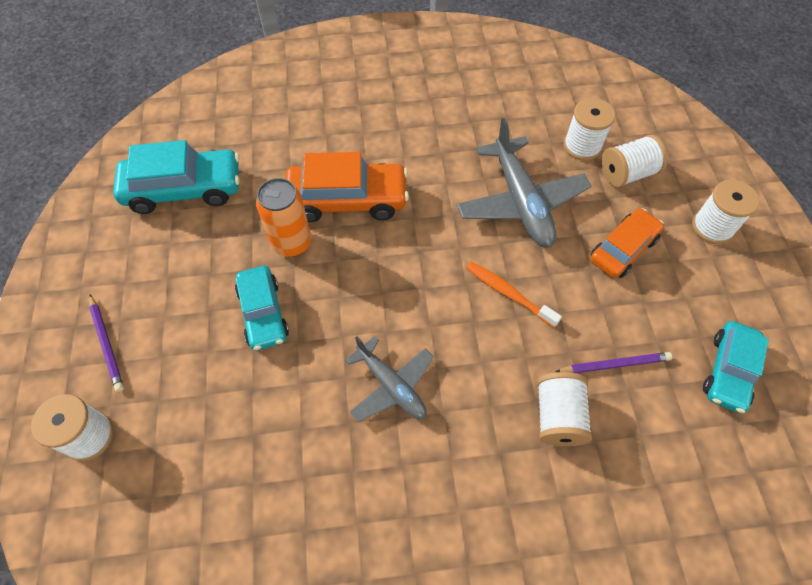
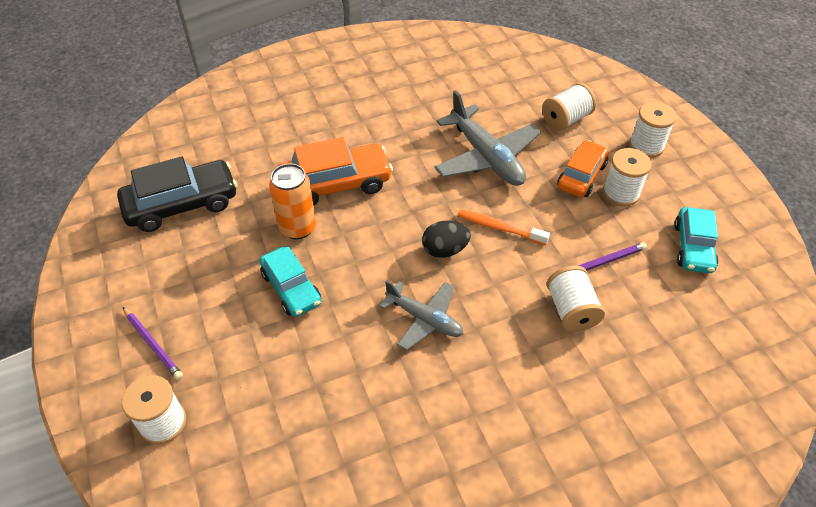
camera: 15 degrees left, 10 degrees down
turquoise car [113,140,240,214] -> black car [117,156,237,232]
white spool [564,98,615,161] -> white spool moved to [603,148,652,207]
none -> black egg [422,221,471,258]

